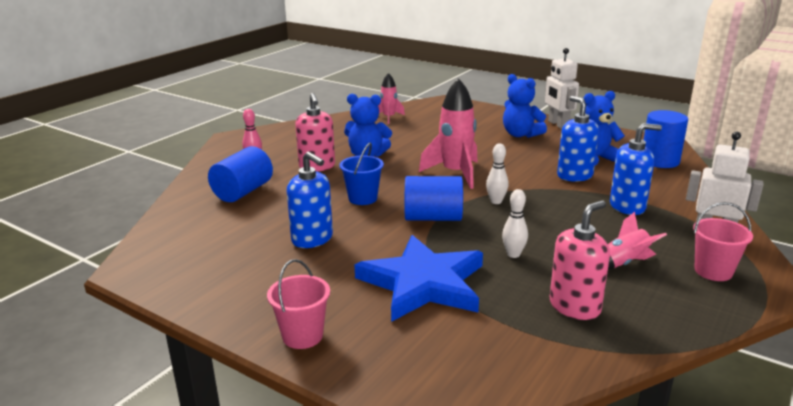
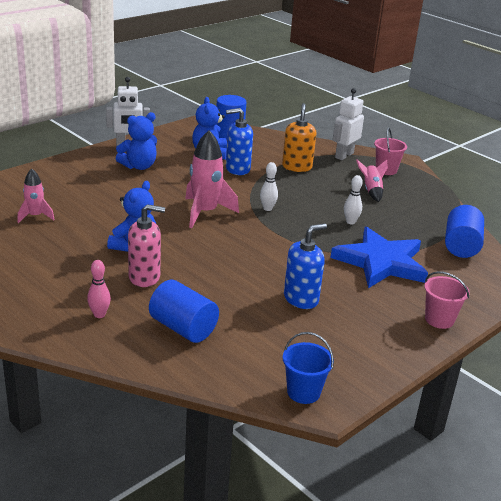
camera: 80 degrees left, 5 degrees up
blue bucket [339,142,384,205] -> blue bucket moved to [283,332,334,404]
blue cylinder [405,176,463,221] -> blue cylinder moved to [445,205,484,258]
pink soap dispenser [550,201,610,320] -> none
blue soap dispenser [610,123,662,215] -> orange soap dispenser [282,103,317,172]

